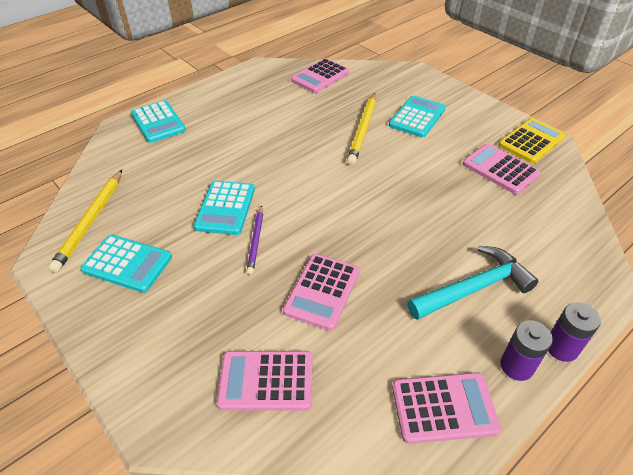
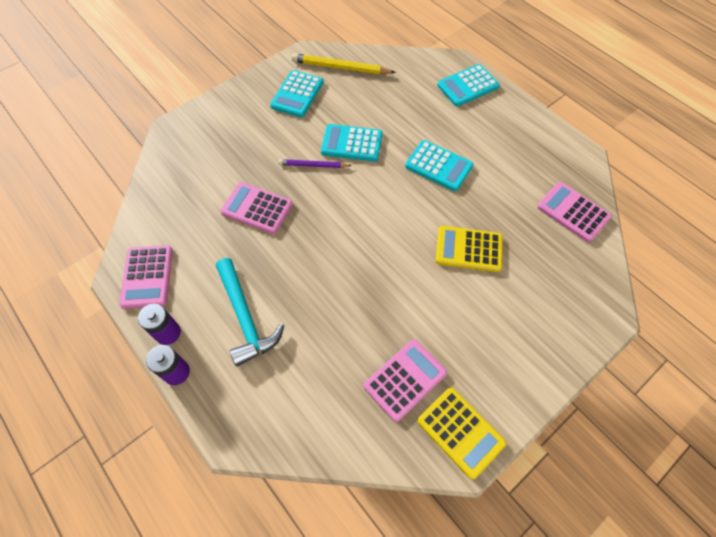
camera: 90 degrees right, 15 degrees up
pink calculator [217,351,312,411] -> none
yellow pencil [347,93,376,165] -> yellow calculator [436,226,503,272]
turquoise calculator [389,96,446,138] -> turquoise calculator moved to [405,140,473,191]

